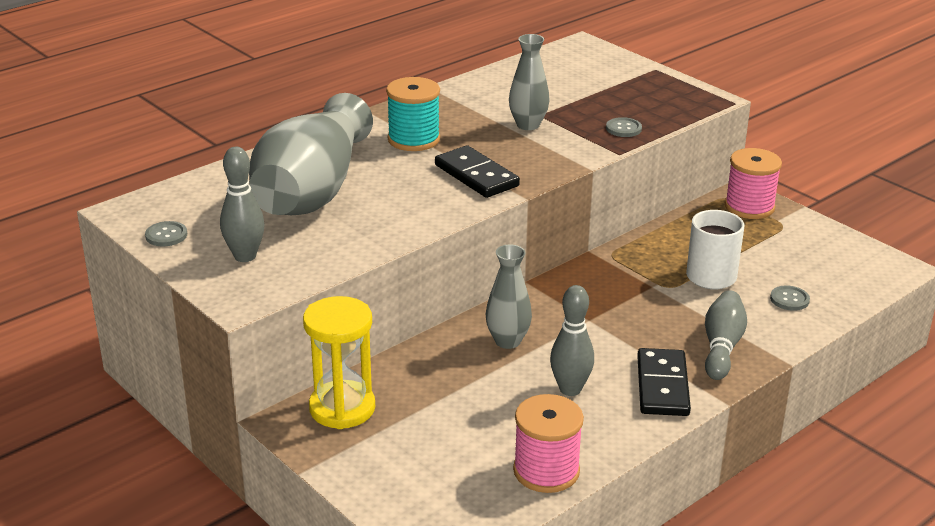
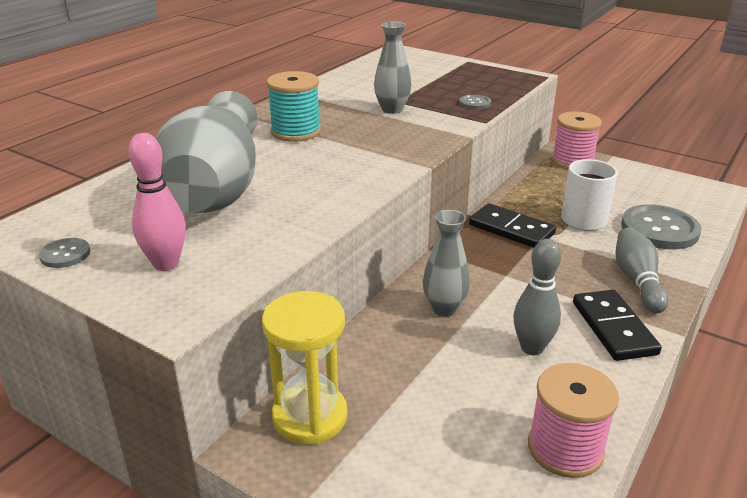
camera: 15 degrees left, 0 degrees up
grey bowling pin [220,147,265,262] -> pink bowling pin [128,133,186,271]
black domino [435,145,520,198] -> black domino moved to [469,203,556,248]
grey button [770,286,810,311] -> grey button [621,204,702,249], size x2.16

